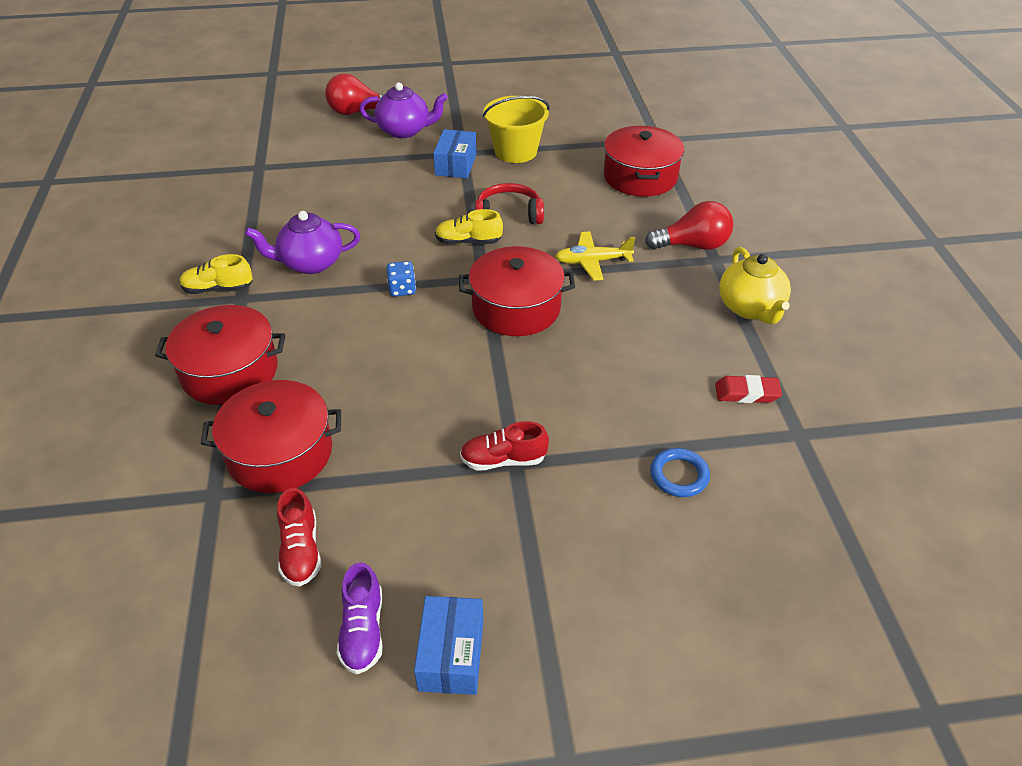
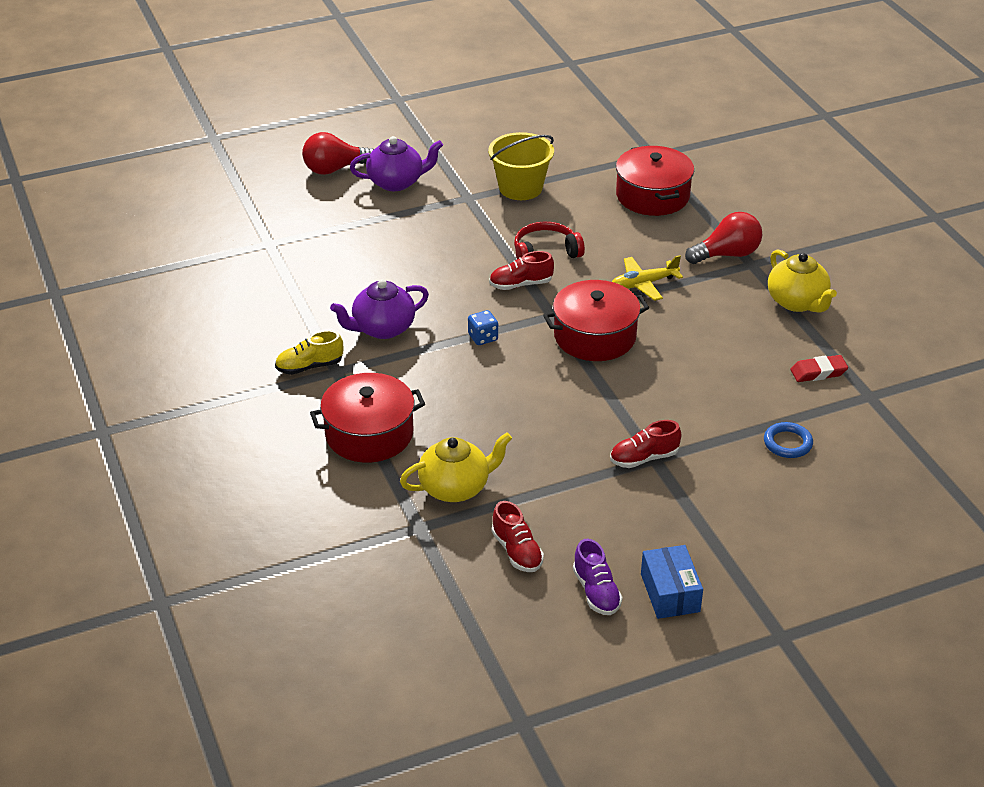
camera: 15 degrees left, 5 degrees down
red pot [201,380,341,493] -> yellow teapot [400,432,512,502]
blue box [433,129,477,178] -> none
yellow shoe [435,209,503,245] -> red shoe [489,251,554,290]

